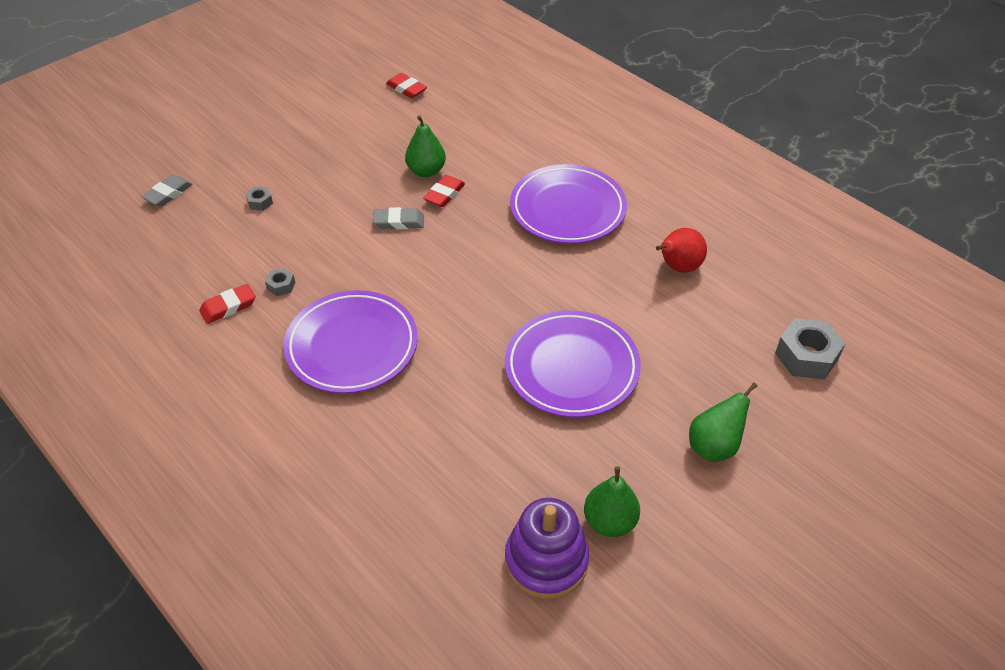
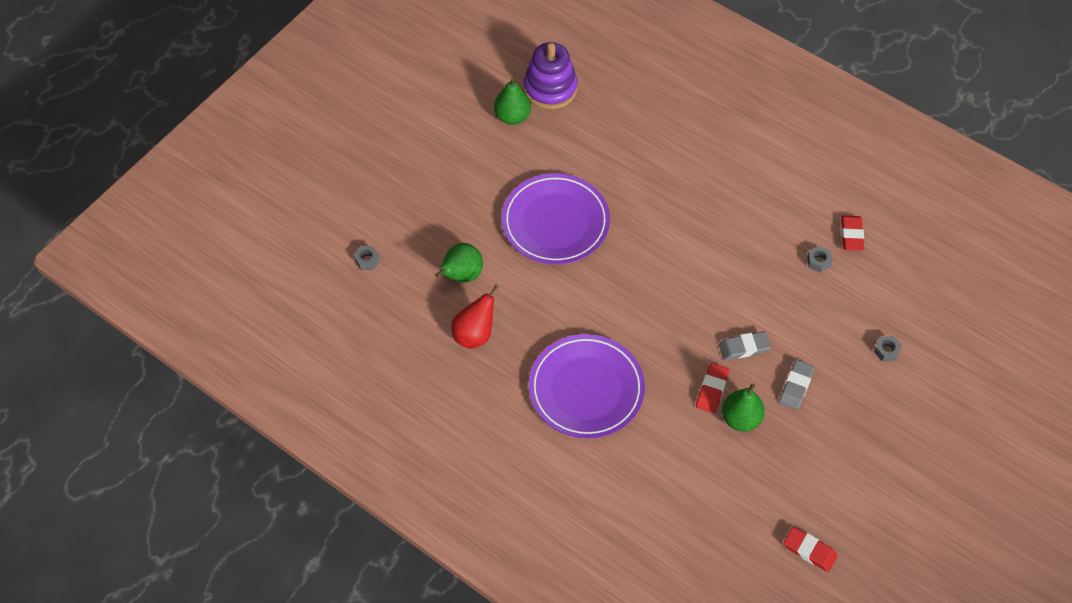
camera: 170 degrees right, 10 degrees up
grey eraser [142,175,192,207] -> grey eraser moved to [779,360,815,410]
red eraser [199,284,256,324] -> red eraser turned 45 degrees counterclockwise [841,215,864,251]
purple plate [283,290,418,394] -> none
green pear [689,383,758,462] -> green pear moved to [435,243,483,283]
grey nut [775,318,846,379] -> grey nut [354,246,380,270], size x0.49

